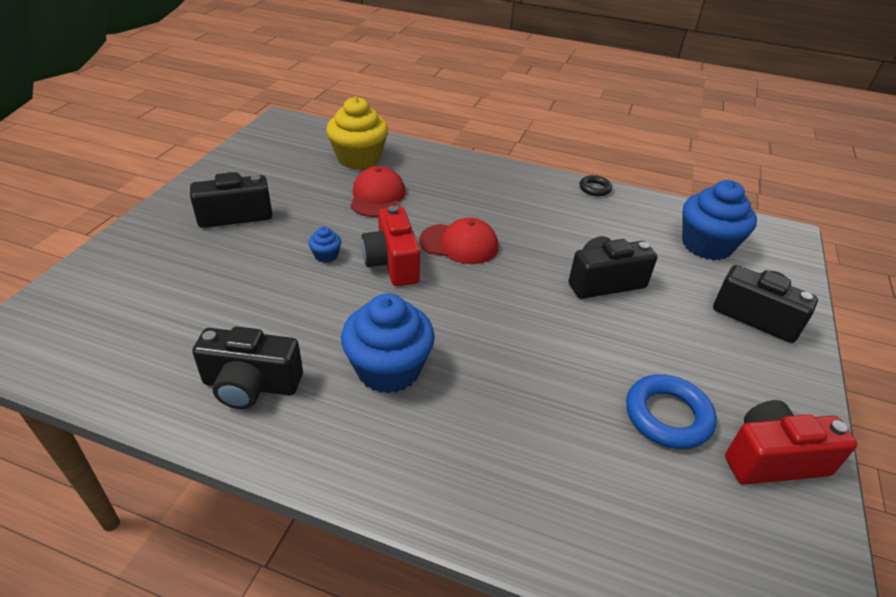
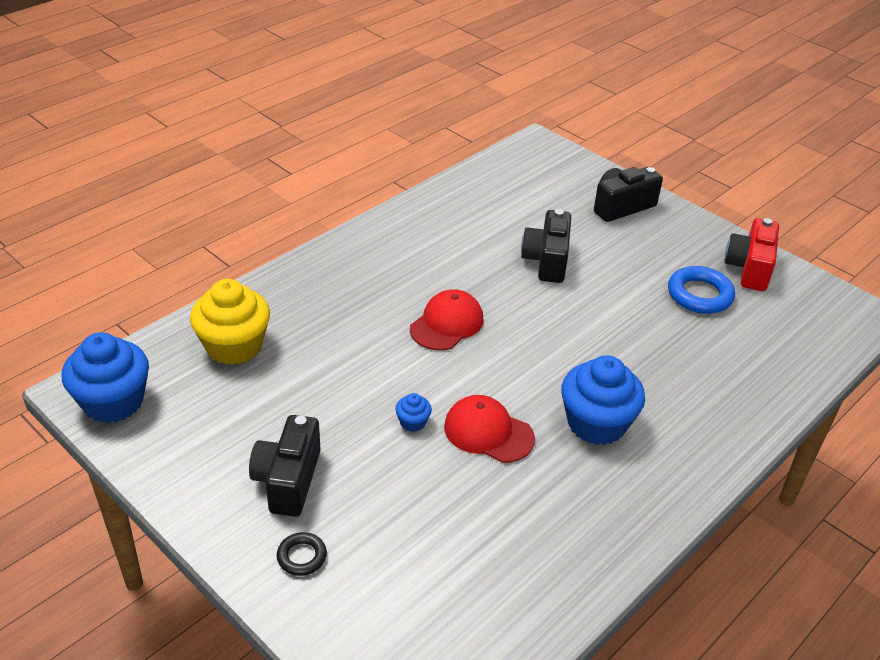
camera: 65 degrees left, 0 degrees up
black camera [192,326,303,409] -> none
red cap [350,166,405,217] -> red cap moved to [444,395,535,463]
red camera [361,206,420,286] -> none
black ring [580,175,612,196] -> black ring moved to [277,532,327,576]
blue cupcake [682,180,757,260] -> blue cupcake moved to [62,332,149,423]

